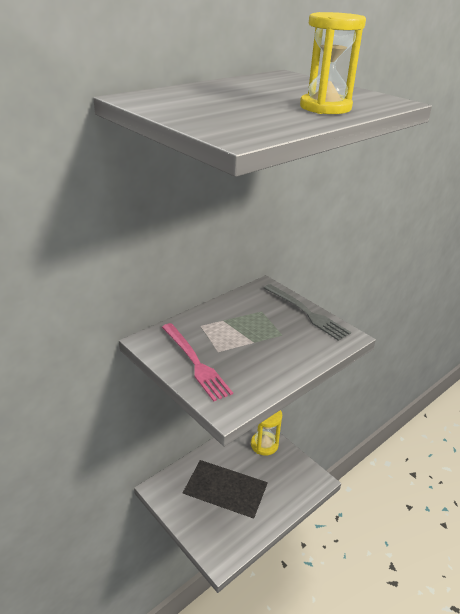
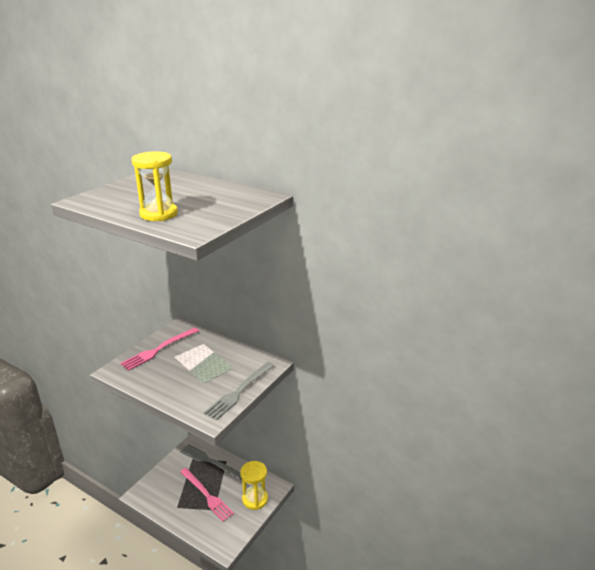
camera: 75 degrees right, 5 degrees down
none -> grey fork [180,444,242,480]
none -> pink fork [180,468,234,522]

